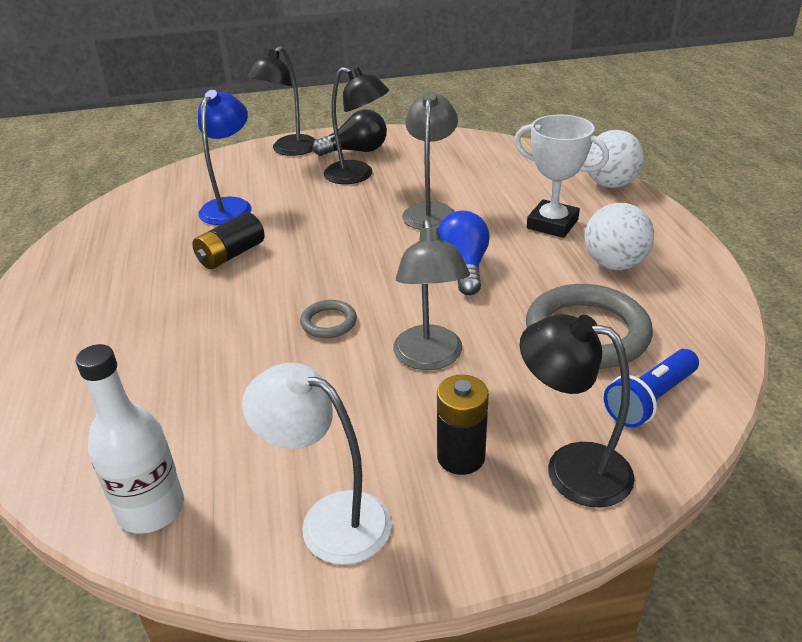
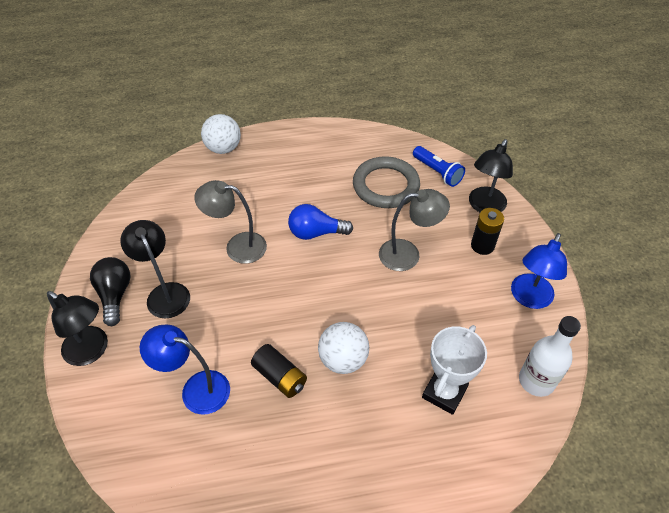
camera: 90 degrees left, 15 degrees up
white lamp [242,363,392,565] -> blue lamp [511,233,567,309]
grey ring [300,300,357,338] -> none
black lamp [324,67,389,184] -> black lamp turned 60 degrees counterclockwise [120,220,190,318]
white trophy [514,115,609,238] -> white trophy moved to [422,325,487,415]
white ball [585,203,654,270] -> white ball moved to [318,322,369,374]

